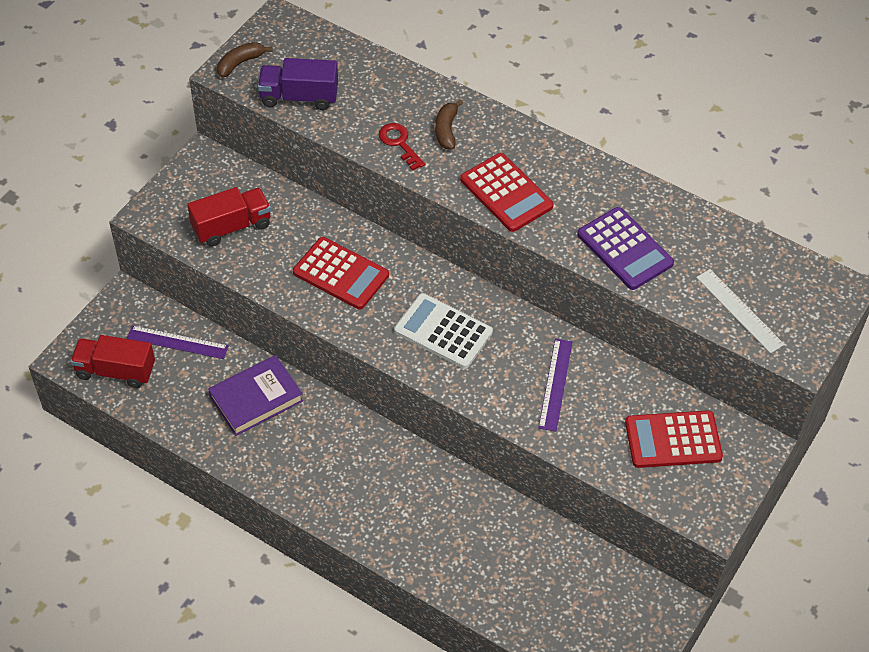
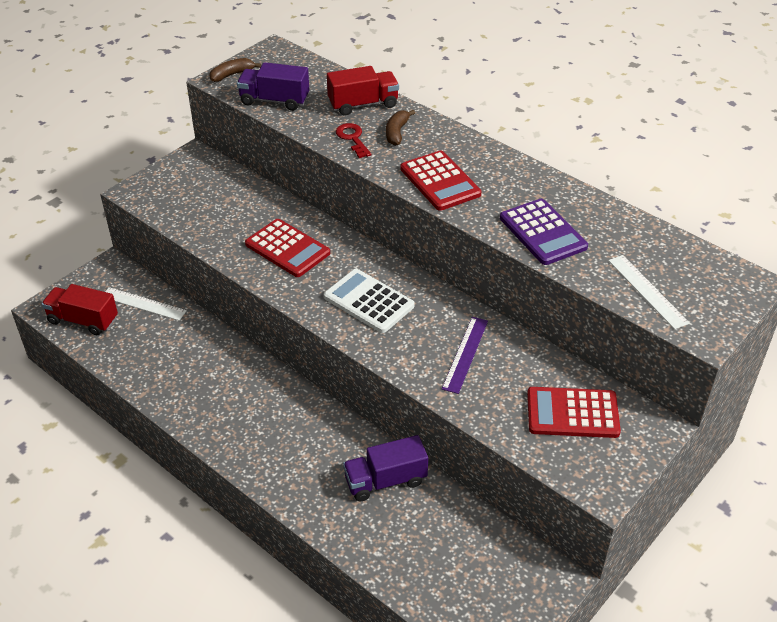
camera: 10 degrees right, 10 degrees down
purple ruler [127,325,229,359] -> white ruler [105,287,187,321]
red truck [187,187,271,247] -> red truck moved to [327,66,399,116]
purple book [208,355,303,436] -> none
none -> purple truck [343,435,428,502]

